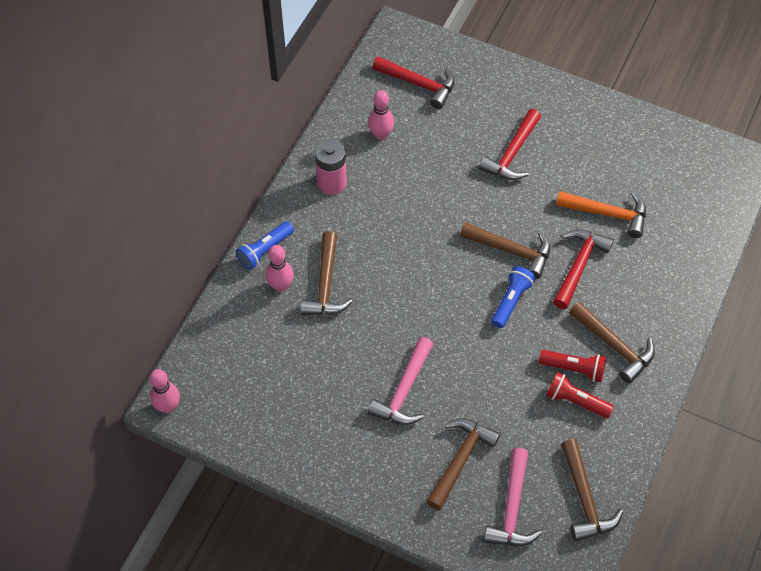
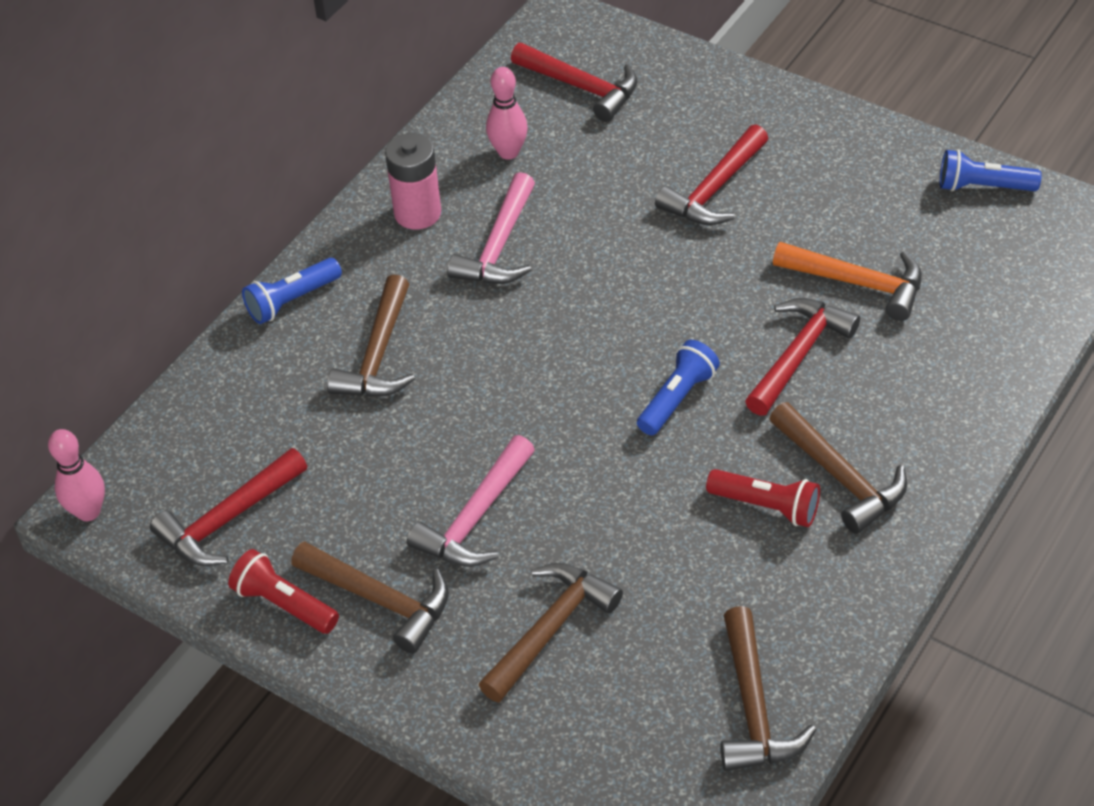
camera: 10 degrees right, 10 degrees down
pink bowling pin [266,245,294,292] -> none
brown hammer [460,222,550,279] -> brown hammer moved to [291,541,449,654]
pink hammer [484,448,542,546] -> pink hammer moved to [447,172,535,284]
red flashlight [546,372,614,418] -> red flashlight moved to [228,549,339,634]
none -> red hammer [150,448,307,566]
none -> blue flashlight [940,150,1042,191]

